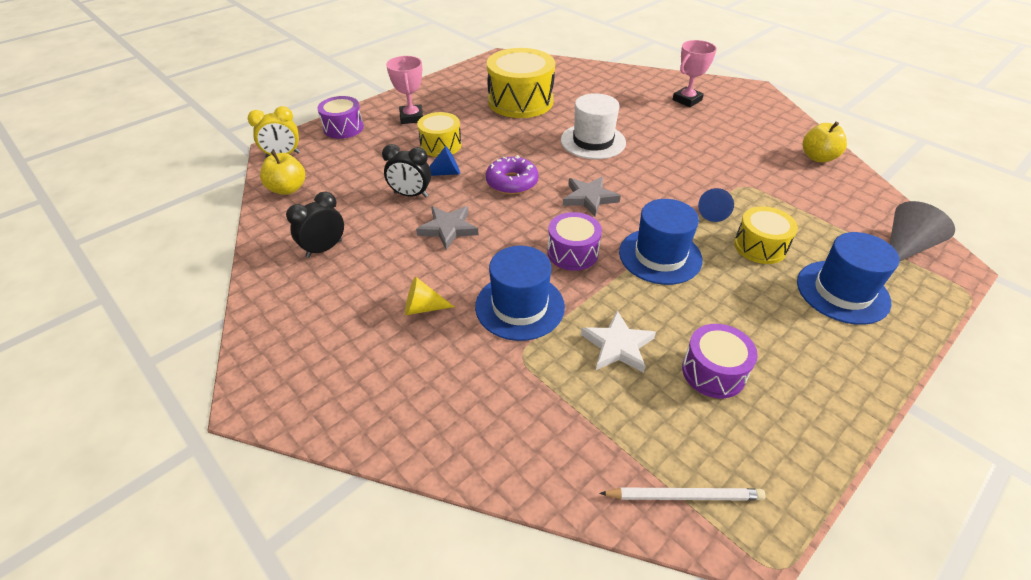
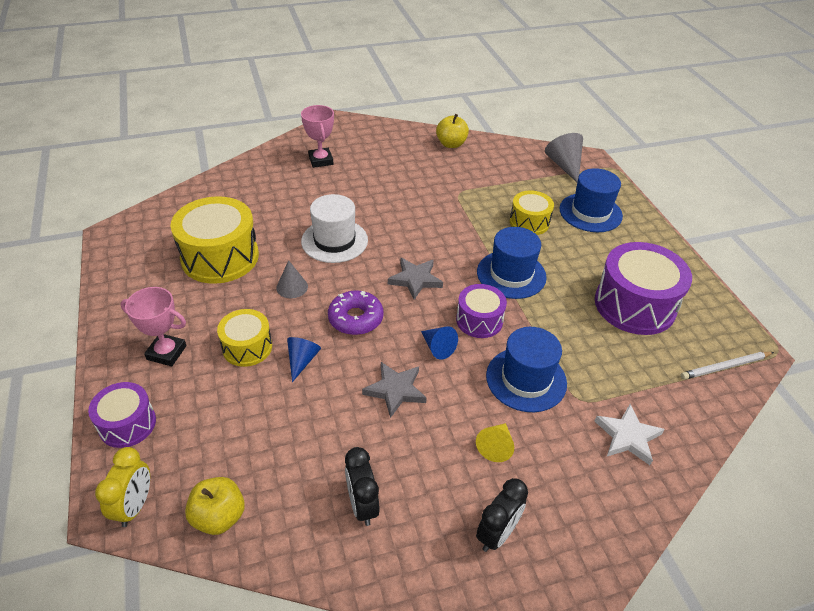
camera: 65 degrees left, 0 degrees up
black clock [382,144,431,197] -> black clock moved to [476,478,528,552]
white star [581,310,656,373] -> white star moved to [595,404,665,465]
white pencil [599,487,765,501] -> white pencil turned 135 degrees counterclockwise [681,352,774,380]
purple drum [682,324,758,398] -> purple drum [595,242,692,335], size x1.76
blue cone [698,188,734,222] -> blue cone moved to [421,326,458,360]
none -> grey cone [276,260,308,298]

